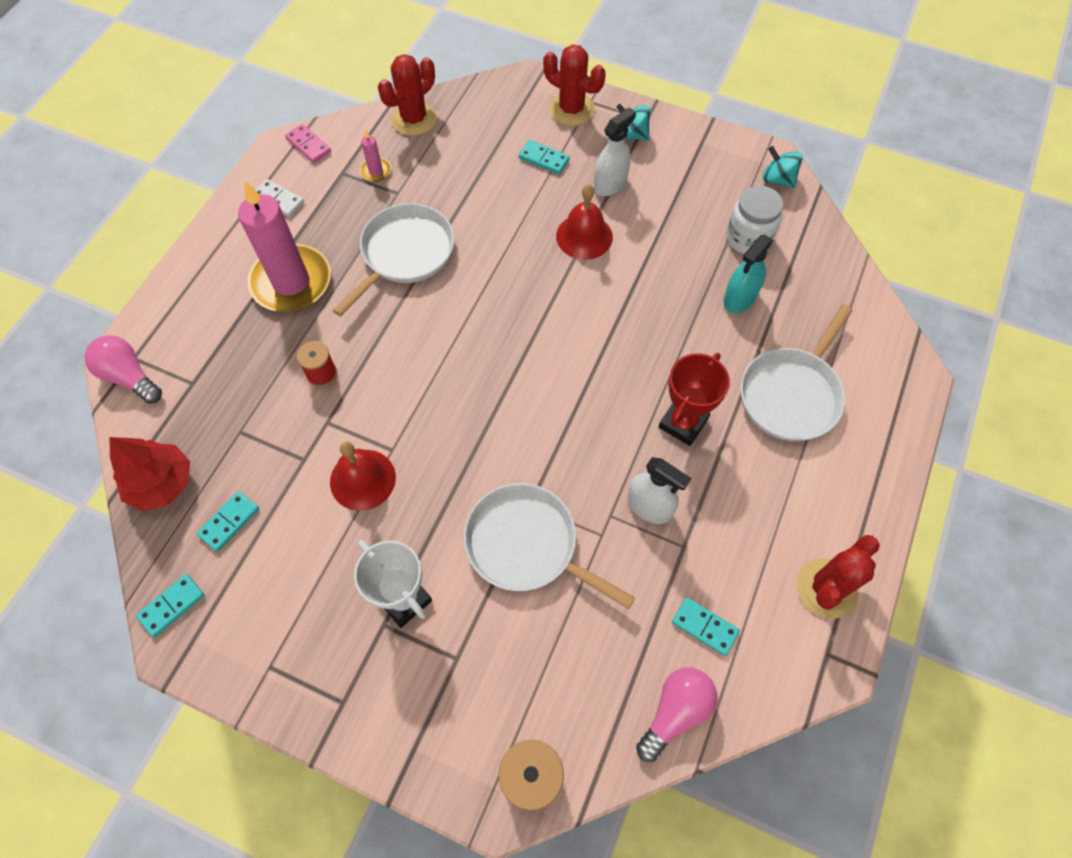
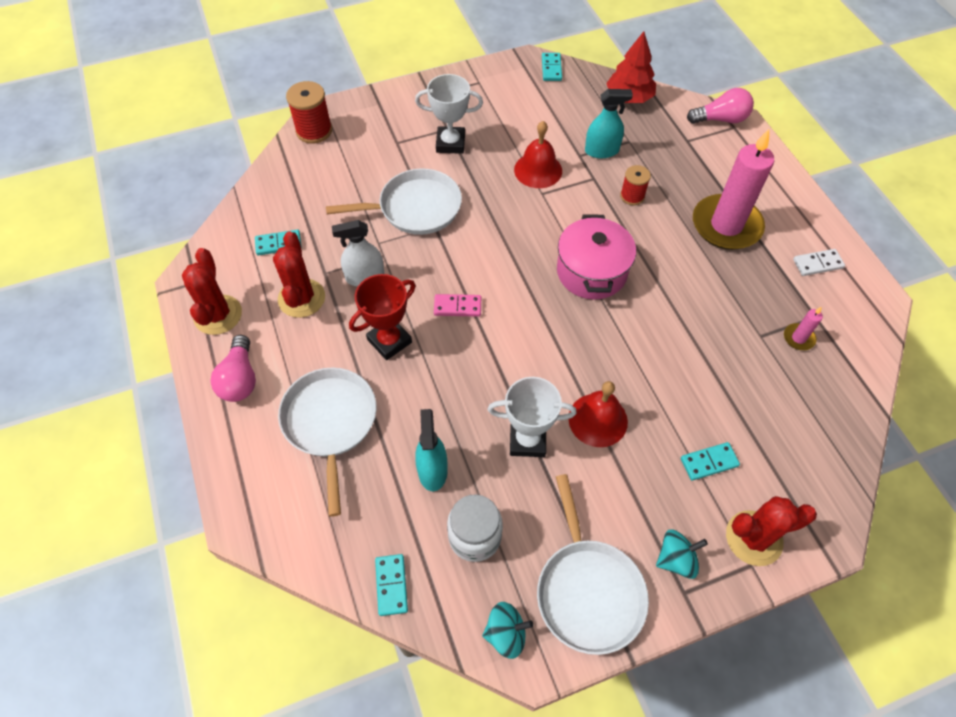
camera: 135 degrees right, 5 degrees down
turquoise domino [197,491,259,552] -> turquoise domino moved to [375,554,408,616]
pink domino [285,124,331,163] -> pink domino moved to [434,294,481,317]
white pan [333,203,454,317] -> white pan moved to [537,474,649,655]
red cactus [378,54,437,136] -> red cactus moved to [273,231,325,318]
white spray bottle [594,107,636,196] -> none
pink light bulb [636,668,718,762] -> pink light bulb moved to [210,335,256,402]
red trophy [659,353,730,446] -> red trophy turned 60 degrees clockwise [349,274,416,360]
none -> white trophy [488,377,577,457]
none -> pink pot [557,214,636,300]
none -> turquoise spray bottle [585,89,633,158]

